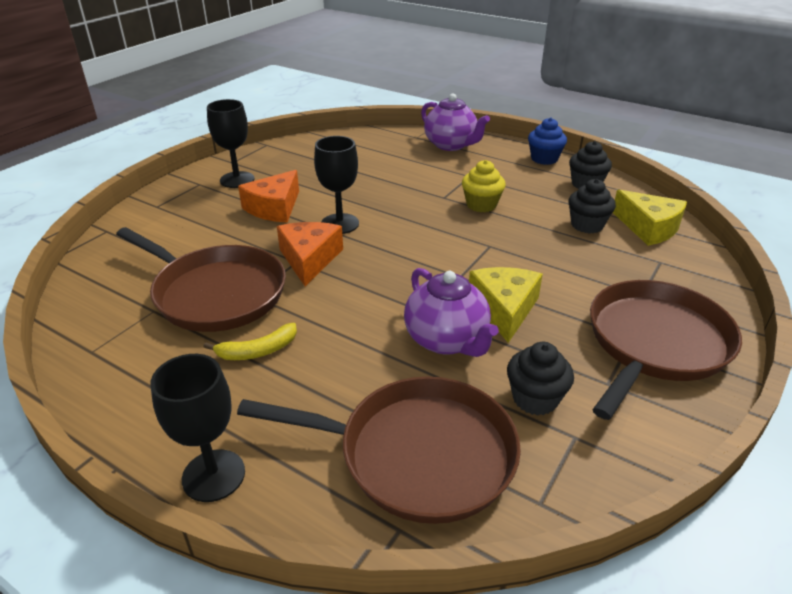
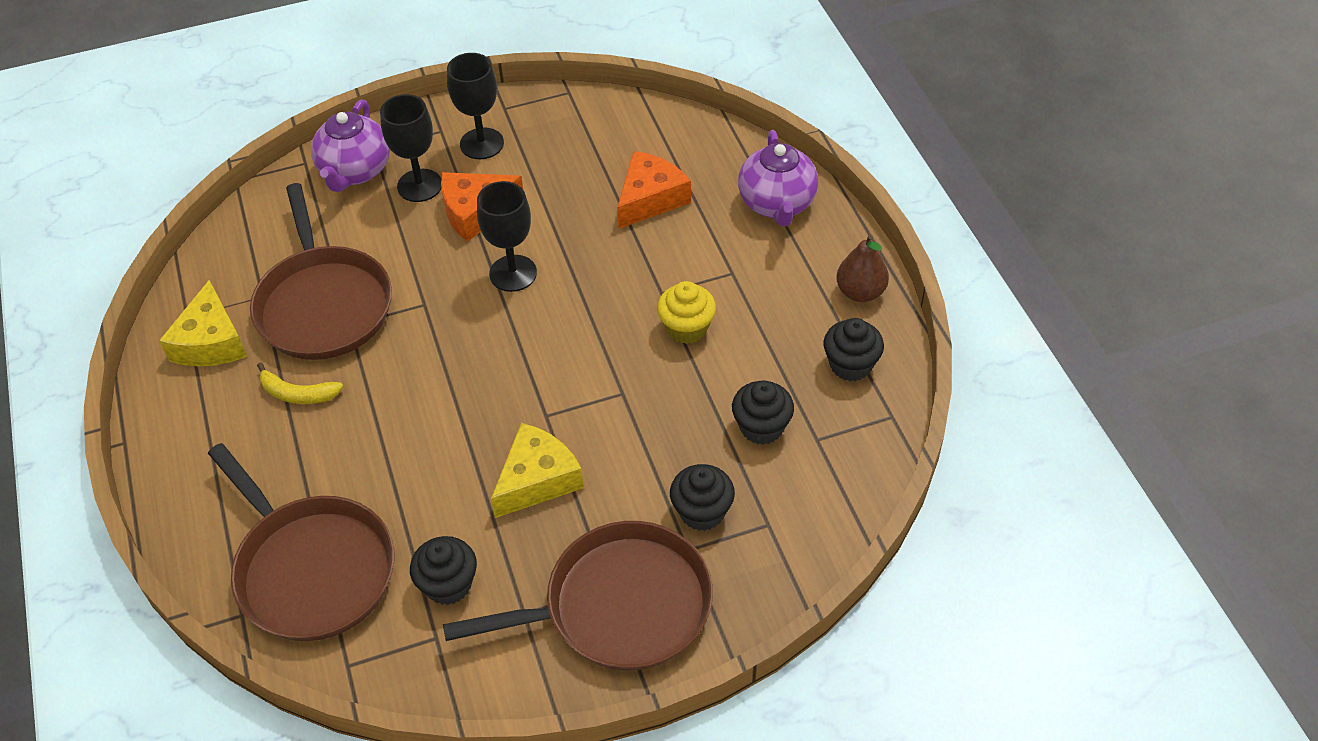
camera: 40 degrees right, 15 degrees up
black goblet [150,354,245,502] -> black goblet moved to [380,94,442,202]
orange cheese [277,222,343,286] -> orange cheese moved to [617,151,691,229]
purple teapot [404,268,499,357] -> purple teapot moved to [311,99,390,192]
blue cupcake [528,118,567,165] -> brown pear [836,235,889,302]
yellow cheese [613,190,687,246] -> yellow cheese moved to [159,280,247,366]
none -> black cupcake [670,464,735,531]

